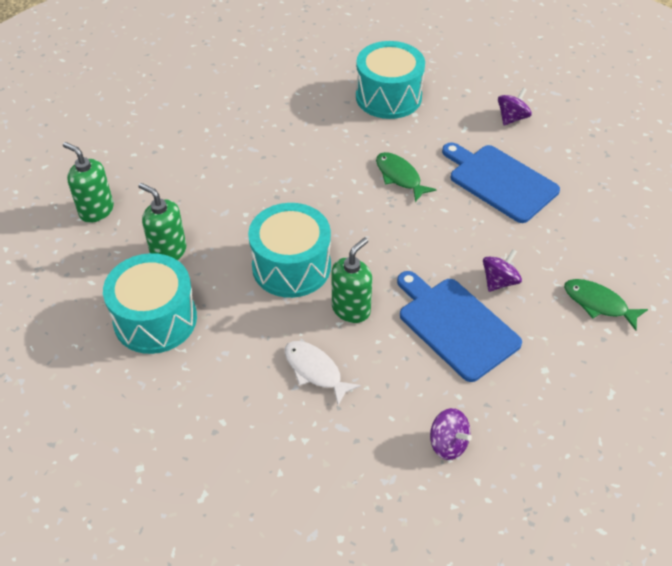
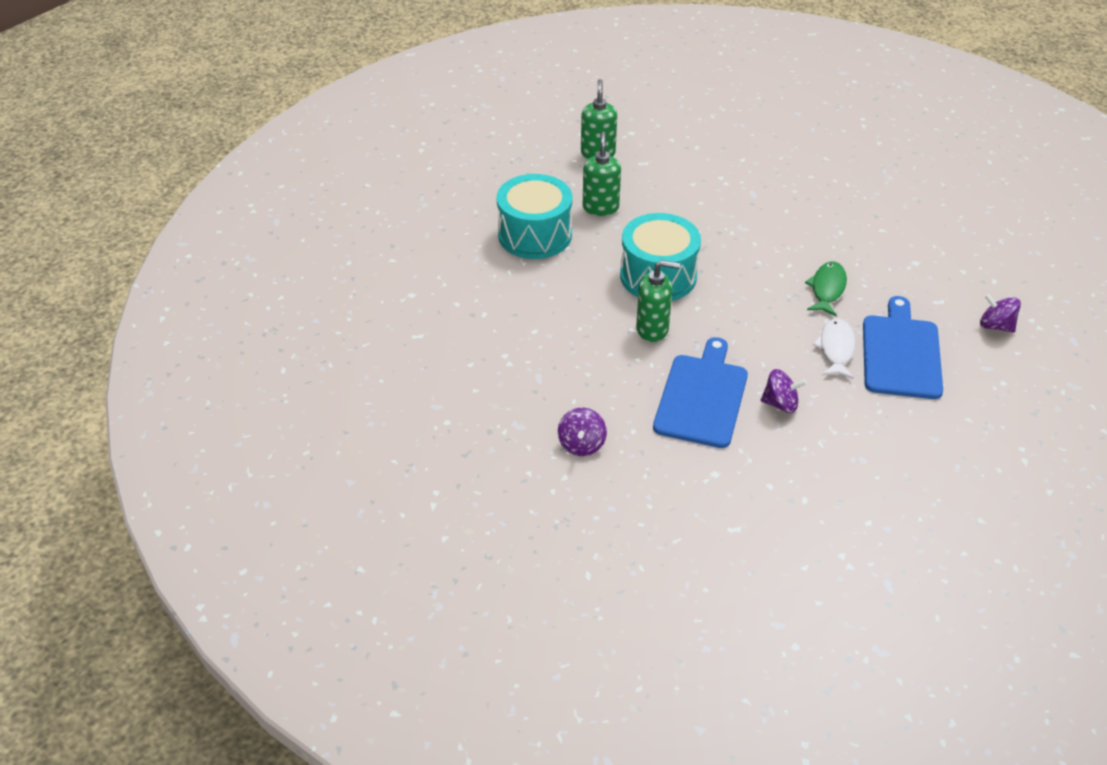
camera: 55 degrees right, 5 degrees down
white fish [285,341,361,406] -> white fish moved to [813,318,855,379]
turquoise drum [356,41,425,119] -> none
purple spinning top [498,88,532,125] -> purple spinning top turned 150 degrees counterclockwise [980,293,1021,332]
green fish [564,279,648,331] -> none

